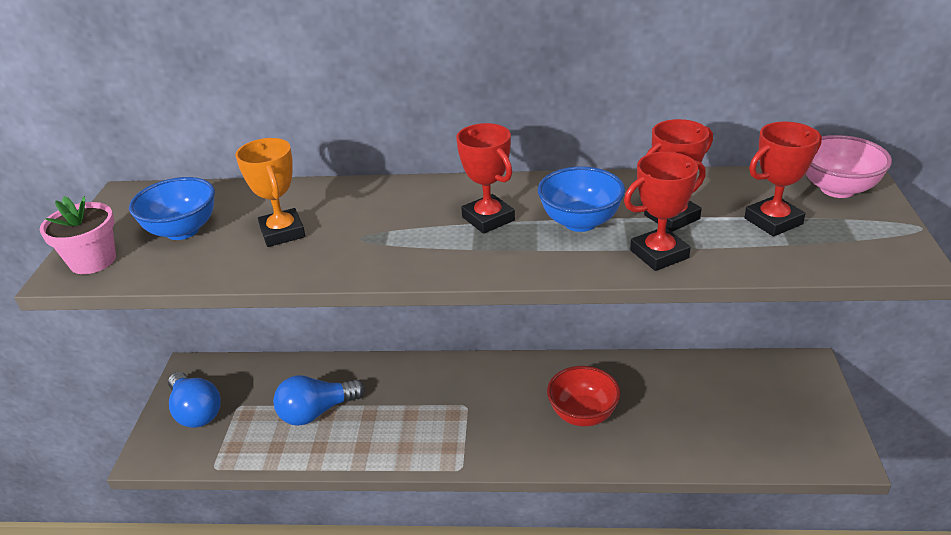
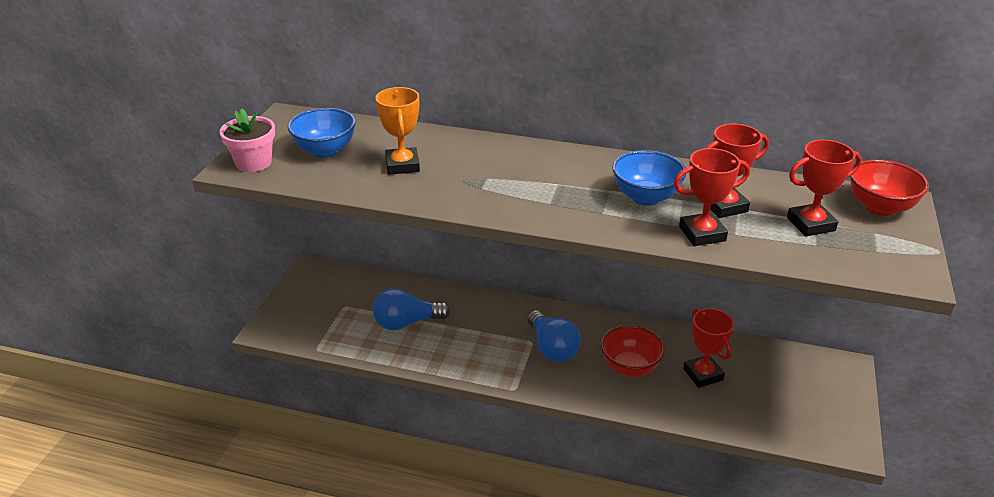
camera: 10 degrees right, 0 degrees up
blue light bulb [168,372,221,428] -> blue light bulb moved to [527,310,581,362]
red trophy [456,123,515,234] -> red trophy moved to [683,308,734,388]
pink bowl [806,135,892,198] -> red bowl [850,159,929,216]

